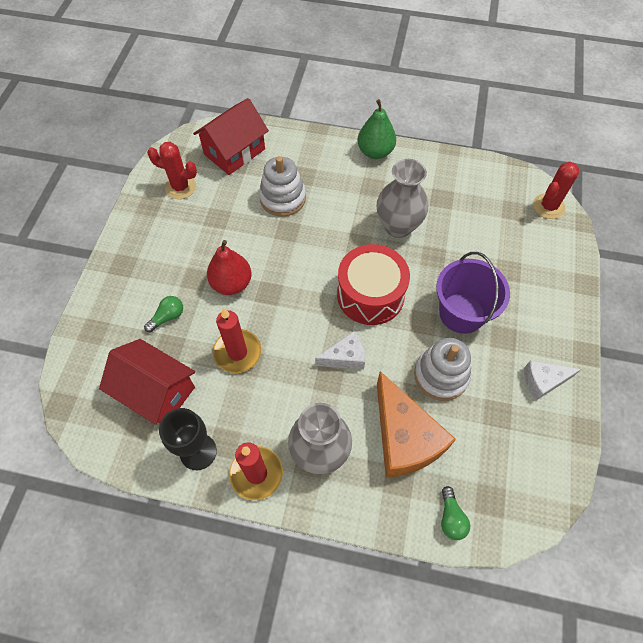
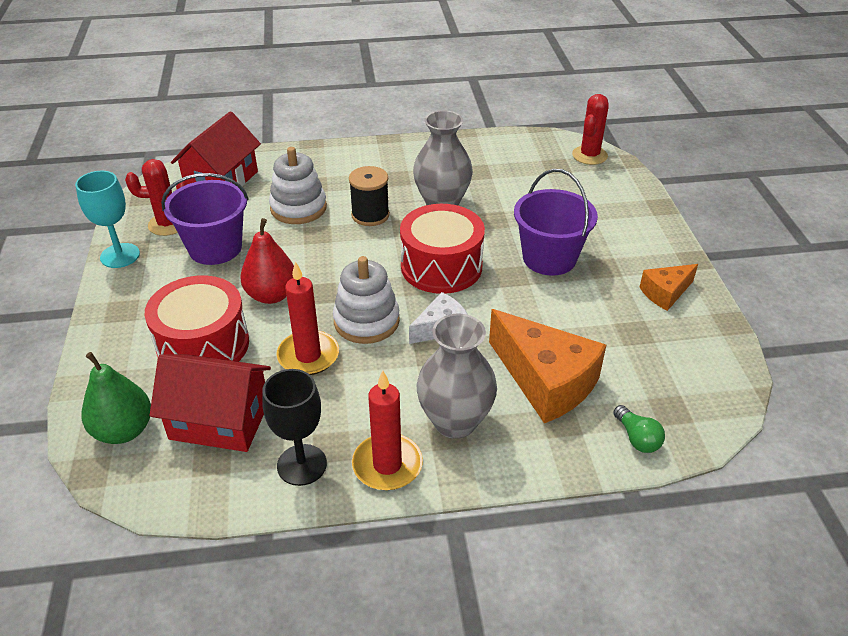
camera: 20 degrees left, 20 degrees down
green light bulb [144,296,183,333] -> red drum [144,275,249,362]
green pear [358,99,396,159] -> green pear moved to [82,352,151,444]
white stacking toy [414,338,471,401] -> white stacking toy moved to [333,256,400,344]
white cheese [524,360,581,400] -> orange cheese [640,264,698,311]
none -> turquoise goblet [75,171,140,268]
none -> purple bucket [161,173,249,265]
none -> black spool [349,166,390,226]

